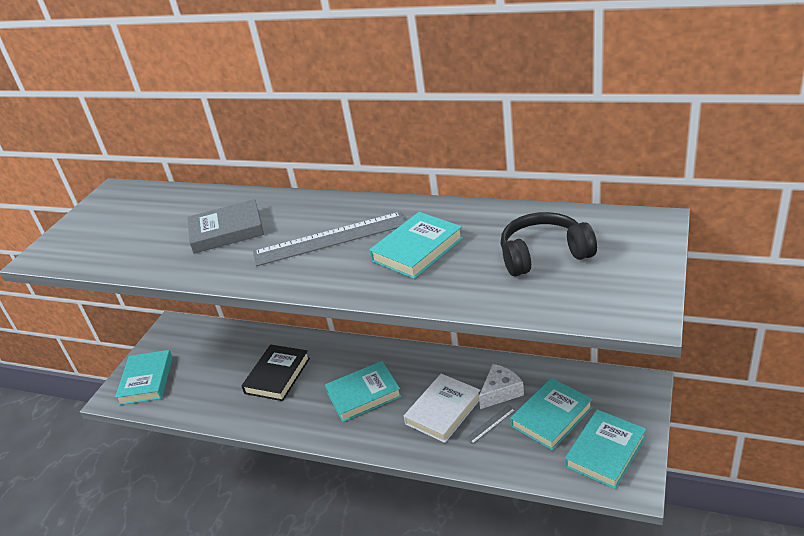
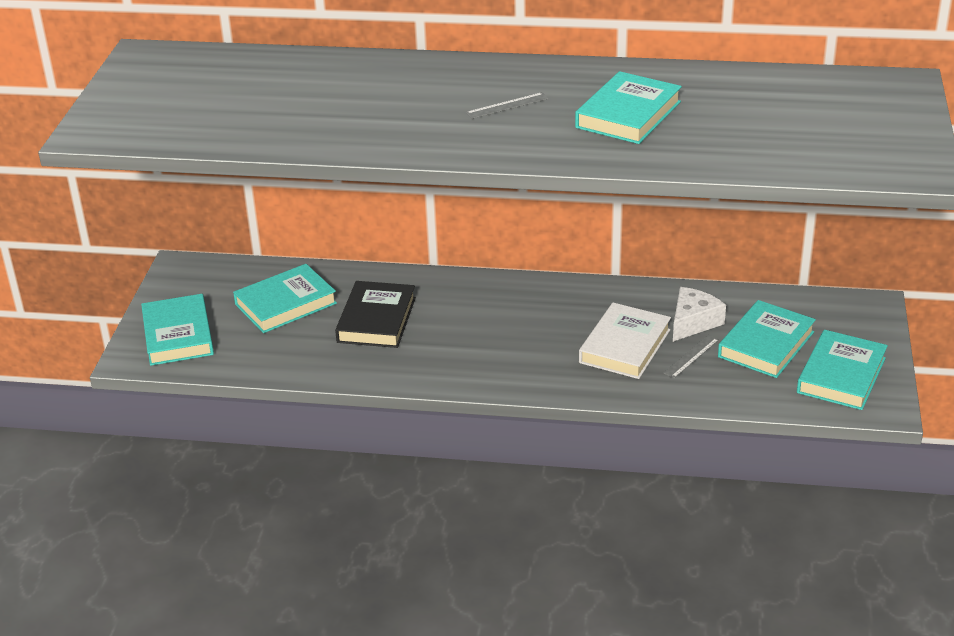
camera: 15 degrees left, 0 degrees up
grey book [187,199,264,254] -> none
grey ruler [253,212,406,266] -> grey ruler [466,92,548,119], size x0.43
turquoise book [325,361,402,422] -> turquoise book moved to [233,264,337,333]
black headphones [501,212,597,276] -> none

